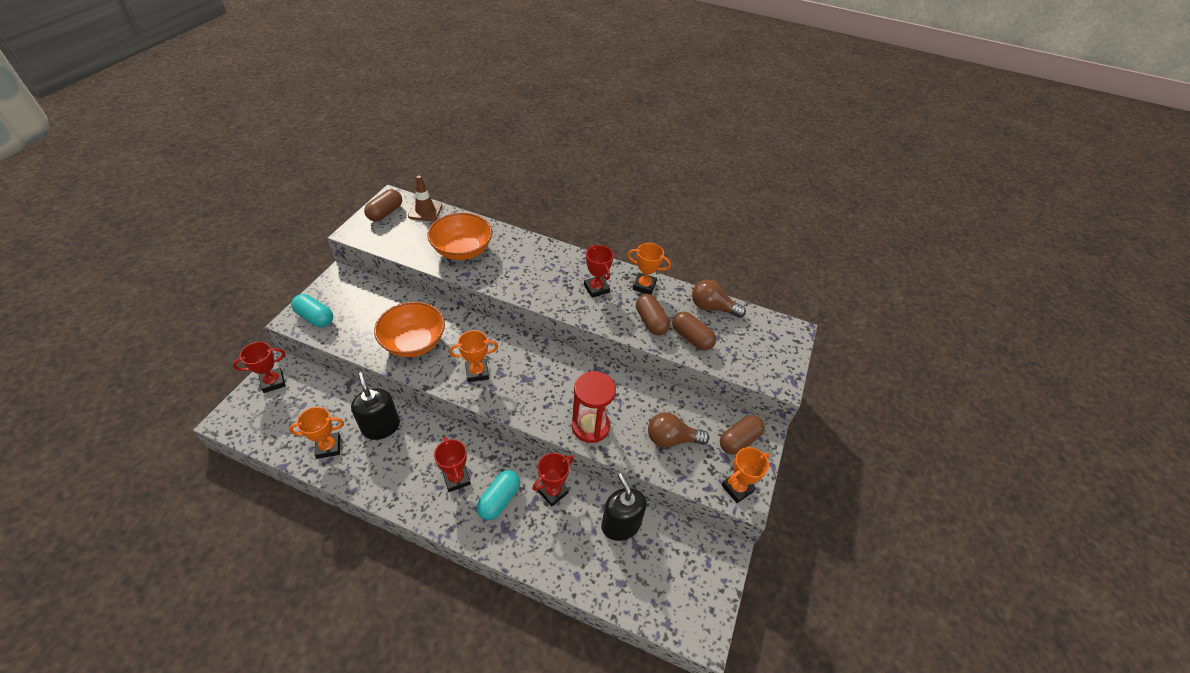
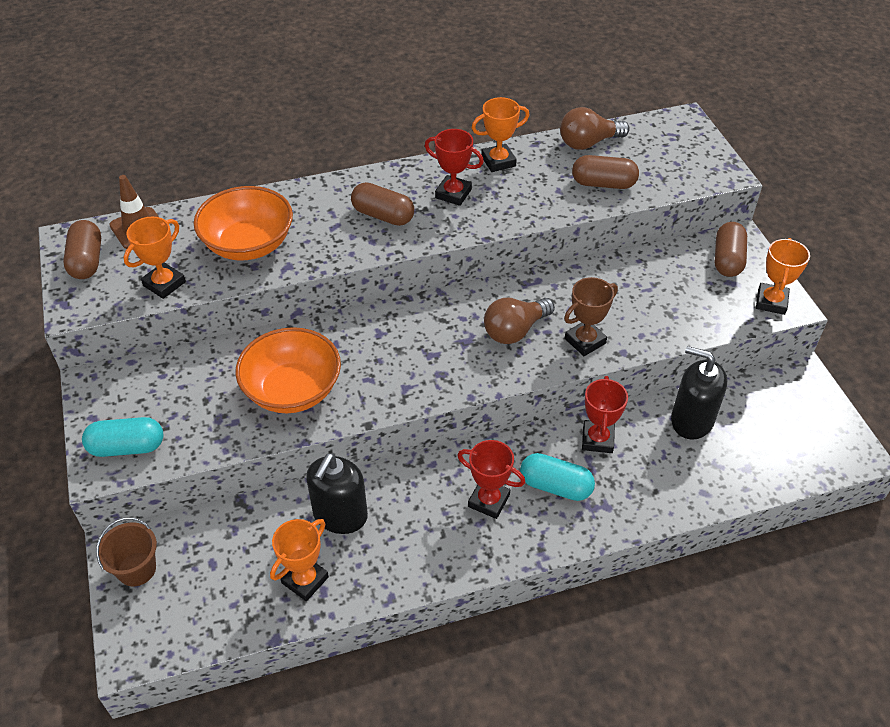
camera: 35 degrees left, 0 degrees up
red trophy [233,342,286,393] -> brown bucket [96,517,157,586]
black soap dispenser [351,372,400,440] -> black soap dispenser turned 90 degrees counterclockwise [306,453,368,534]
orange trophy [449,330,499,382] -> orange trophy moved to [124,217,186,299]
turquoise capsule [476,470,520,520] -> turquoise capsule turned 60 degrees counterclockwise [520,453,595,501]
red hourglass [572,371,616,443] -> brown trophy [564,277,618,356]
brown capsule [636,294,670,335] -> brown capsule moved to [351,182,414,226]
brown light bulb [648,412,709,448] -> brown light bulb moved to [484,298,555,344]

